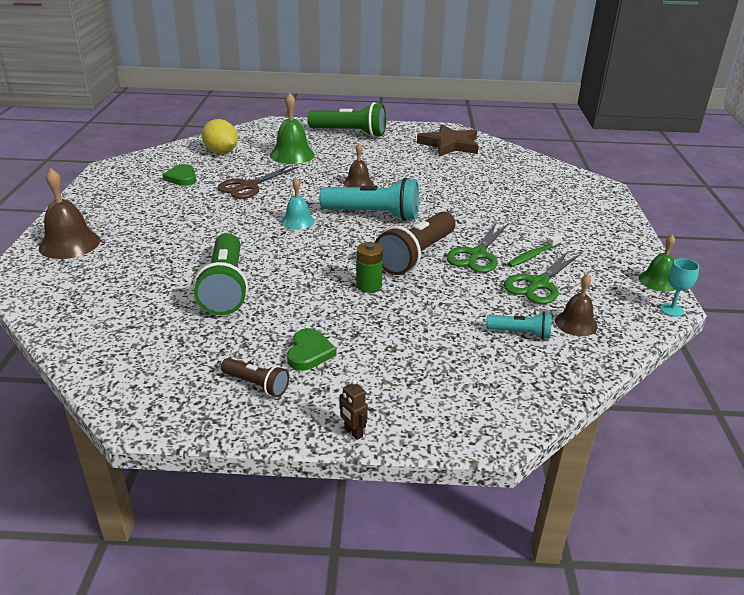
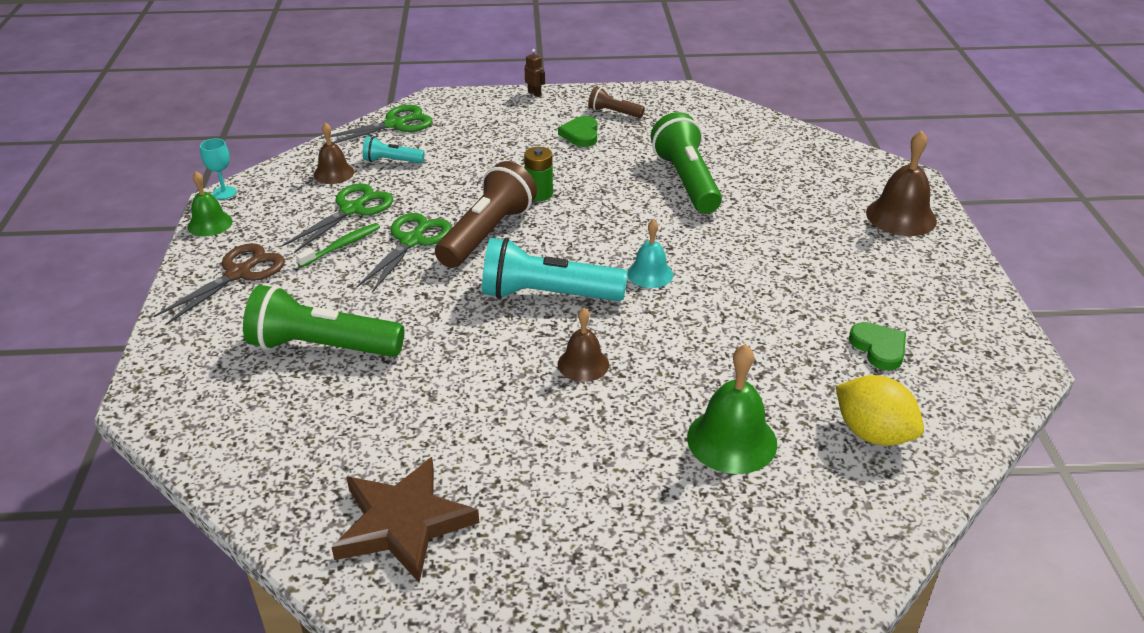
camera: 175 degrees right, 5 degrees up
brown scissors [218,165,298,199] -> brown scissors moved to [154,243,285,325]
green flashlight [307,102,386,137] -> green flashlight moved to [243,285,404,357]
none -> green scissors [319,105,433,143]

